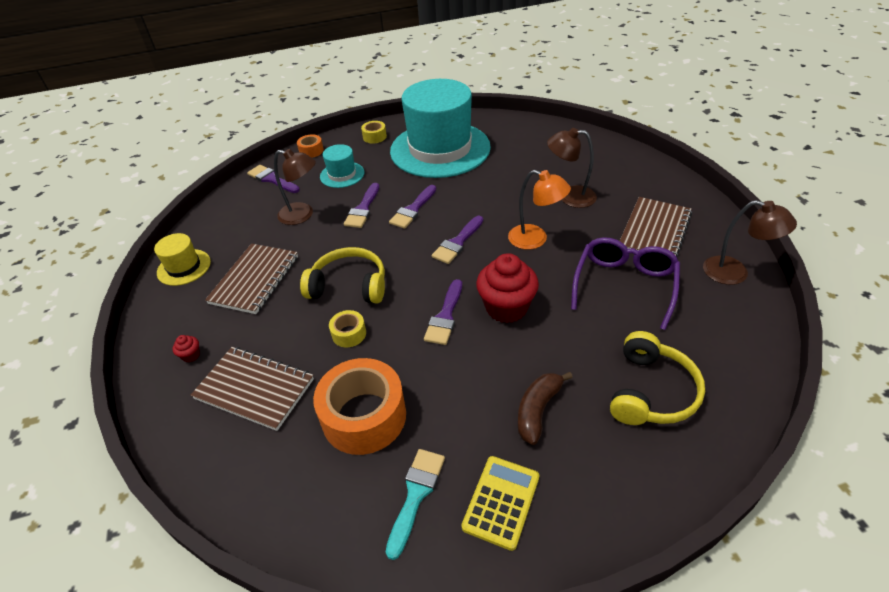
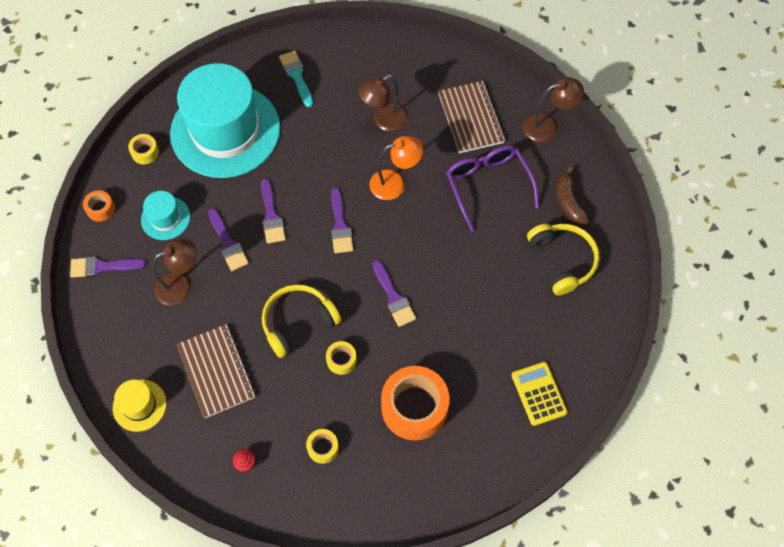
camera: 45 degrees left, 20 degrees up
brown notebook [191,347,314,431] -> yellow tape [306,429,339,464]
turquoise brush [386,449,445,560] -> turquoise brush moved to [279,51,313,107]
red cupcake [476,253,539,323] -> none
brown banana [518,372,573,445] -> brown banana moved to [557,167,590,226]

